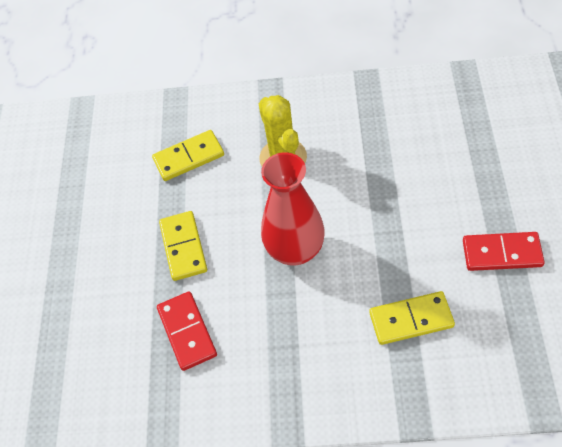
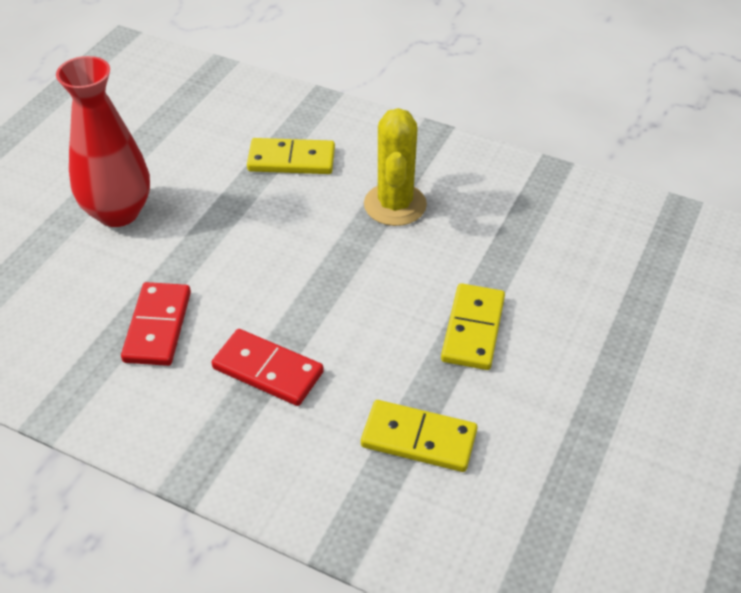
camera: 20 degrees right, 10 degrees down
yellow domino [159,211,207,281] -> yellow domino moved to [441,283,505,370]
red vase [261,152,325,265] -> red vase moved to [56,56,150,227]
red domino [463,232,545,271] -> red domino moved to [212,329,324,406]

